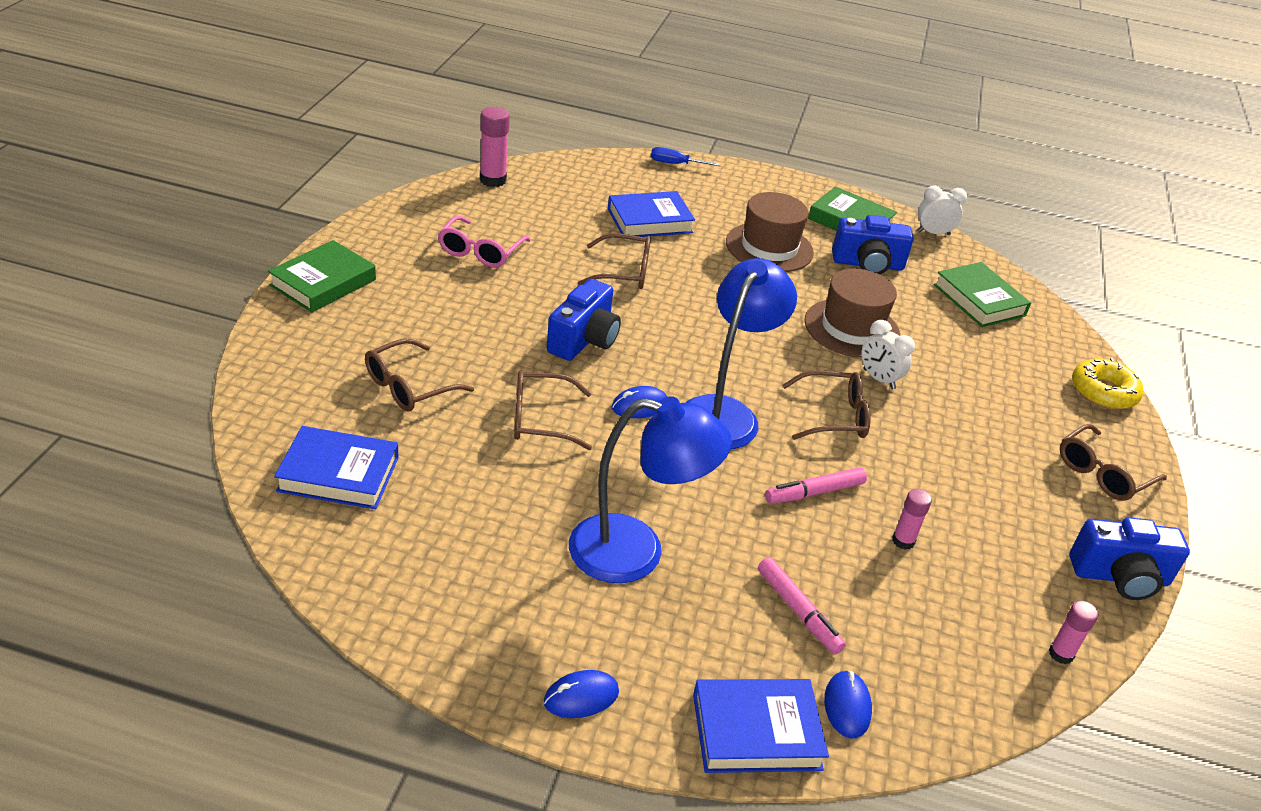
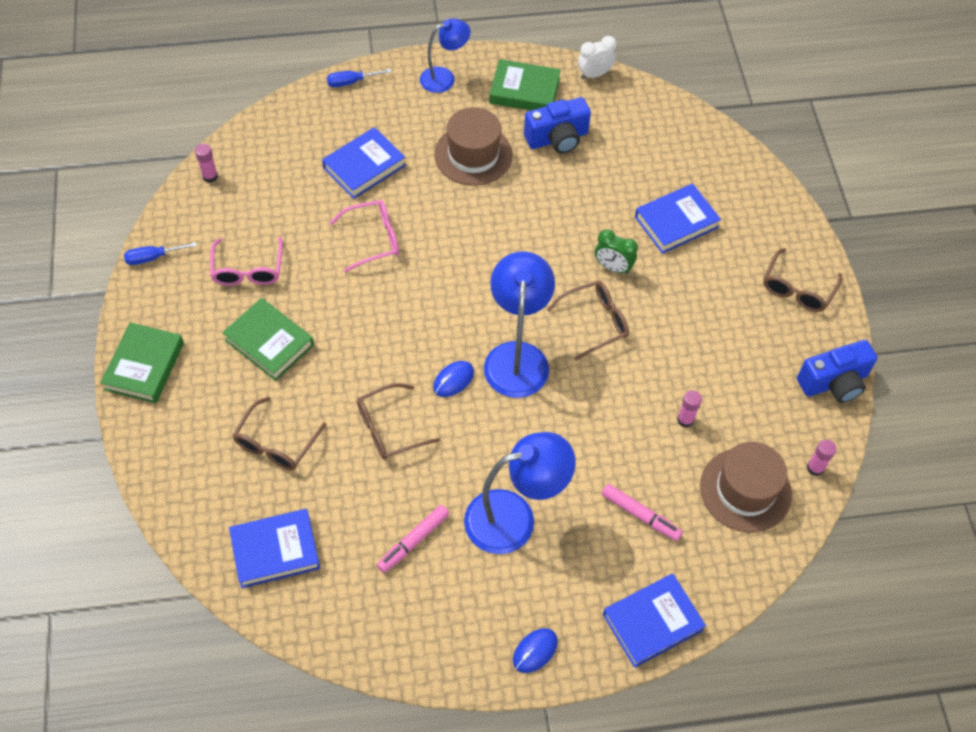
camera: 20 degrees left, 20 degrees up
pink glue stick [480,107,510,187] -> pink glue stick [195,144,218,183], size x0.62
blue camera [547,279,621,361] -> none
brown glasses [578,233,651,289] -> pink glasses [330,200,399,272]
pink marker [765,467,867,504] -> pink marker moved to [377,505,449,573]
brown hat [804,269,900,358] -> brown hat moved to [700,442,792,532]
blue mouse [824,670,872,738] -> none
white clock [862,320,915,390] -> green clock [595,229,638,274]
green book [934,262,1031,327] -> green book moved to [222,298,314,381]
yellow donut [1072,358,1143,409] -> none
none -> blue screwdriver [124,242,197,265]
none -> blue lamp [420,19,470,93]
none -> blue book [635,183,721,254]

